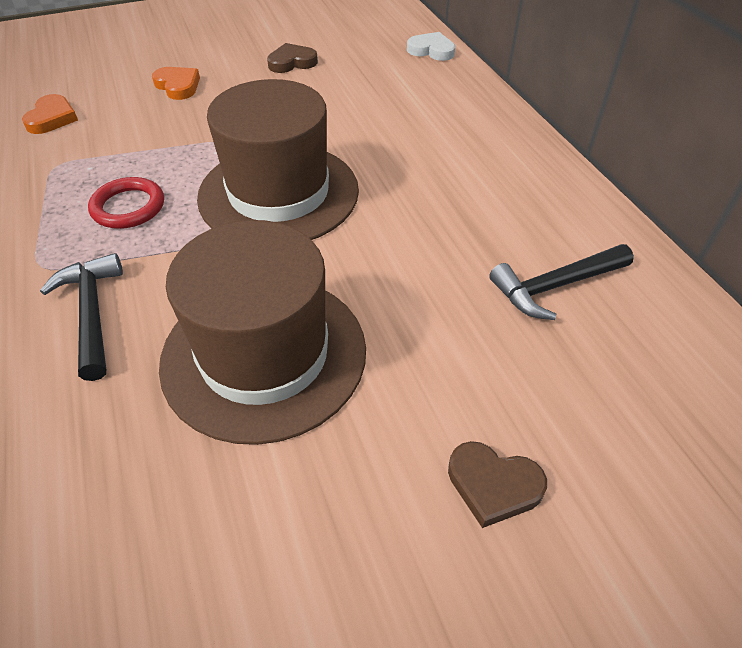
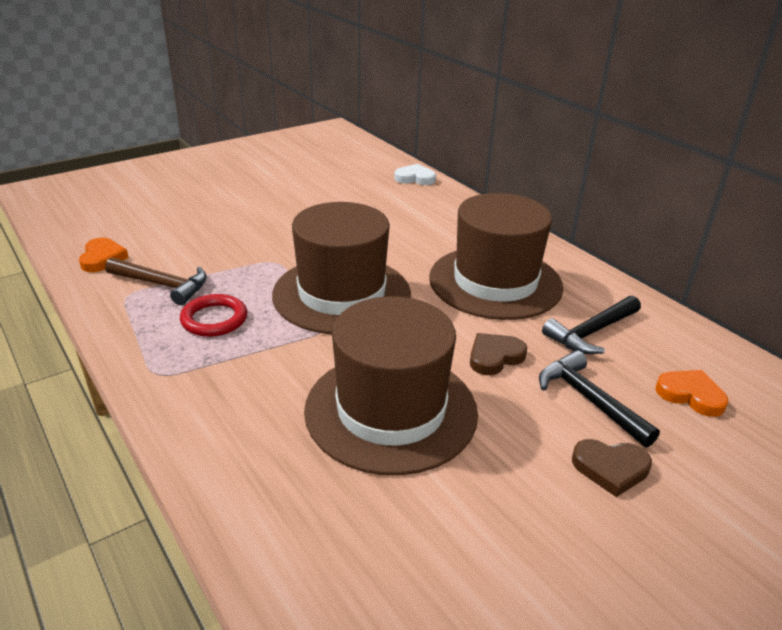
camera: 15 degrees left, 15 degrees down
black hammer [40,253,123,381] -> black hammer moved to [539,350,660,447]
orange heart [152,67,200,100] -> orange heart moved to [655,370,728,417]
brown heart [267,43,318,73] -> brown heart moved to [470,333,527,375]
none -> brown hammer [105,257,207,305]
none -> brown hat [429,193,563,320]

